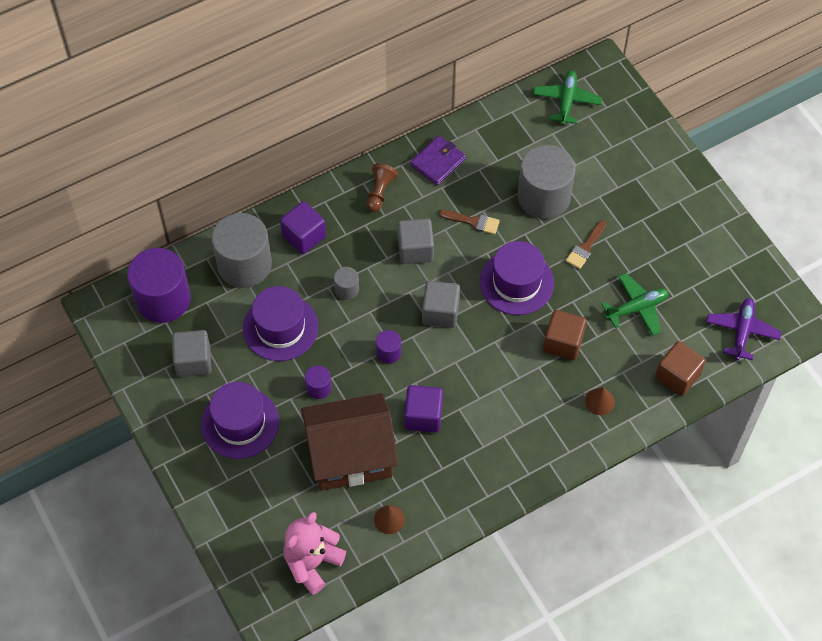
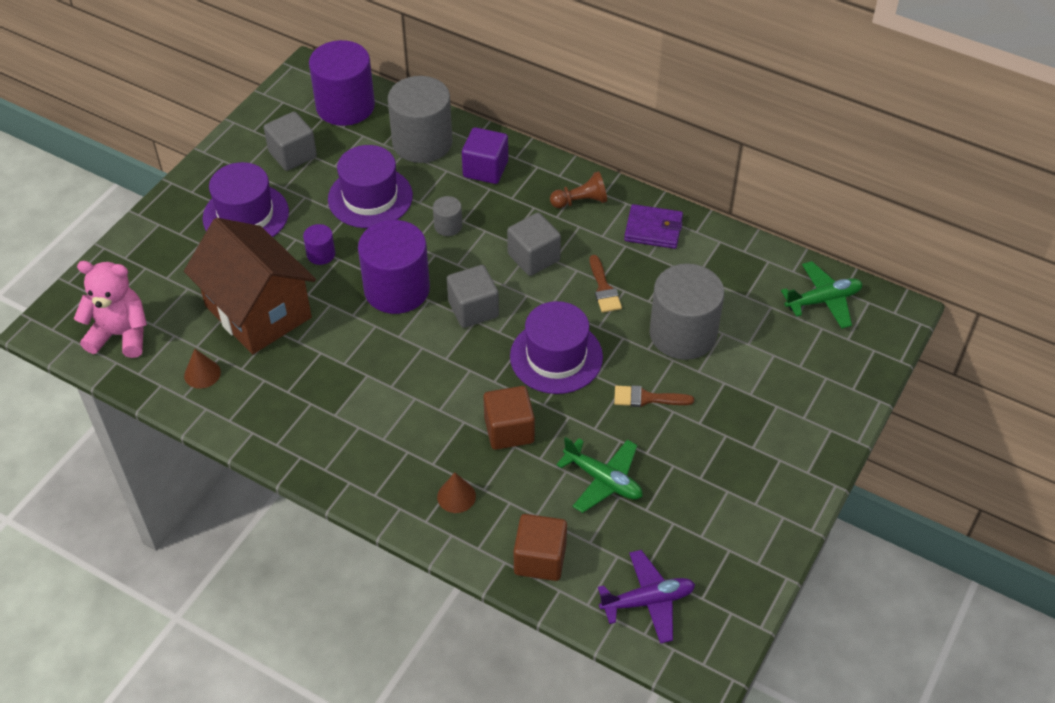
camera: 60 degrees right, 10 degrees down
purple cylinder [376,330,401,364] -> purple cylinder [358,220,430,314], size x2.25
purple cube [404,385,443,433] -> none

